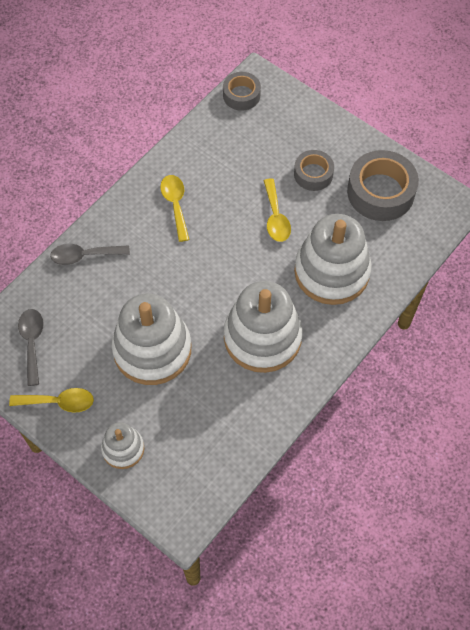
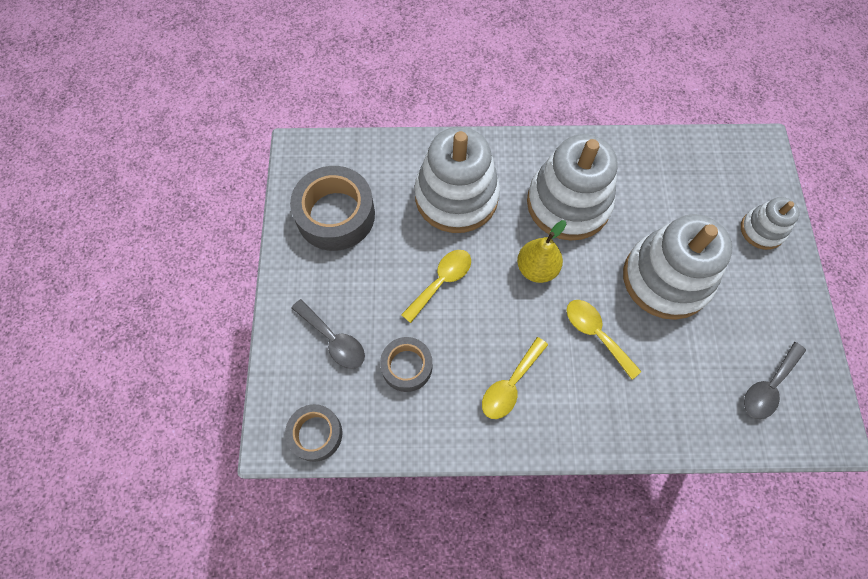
camera: 130 degrees left, 5 degrees up
yellow spoon [9,388,94,413] -> yellow spoon moved to [567,300,642,380]
grey spoon [50,244,130,265] -> grey spoon moved to [292,299,365,369]
grey tape [294,150,334,191] -> grey tape moved to [380,337,432,392]
none -> yellow pear [517,220,566,283]

